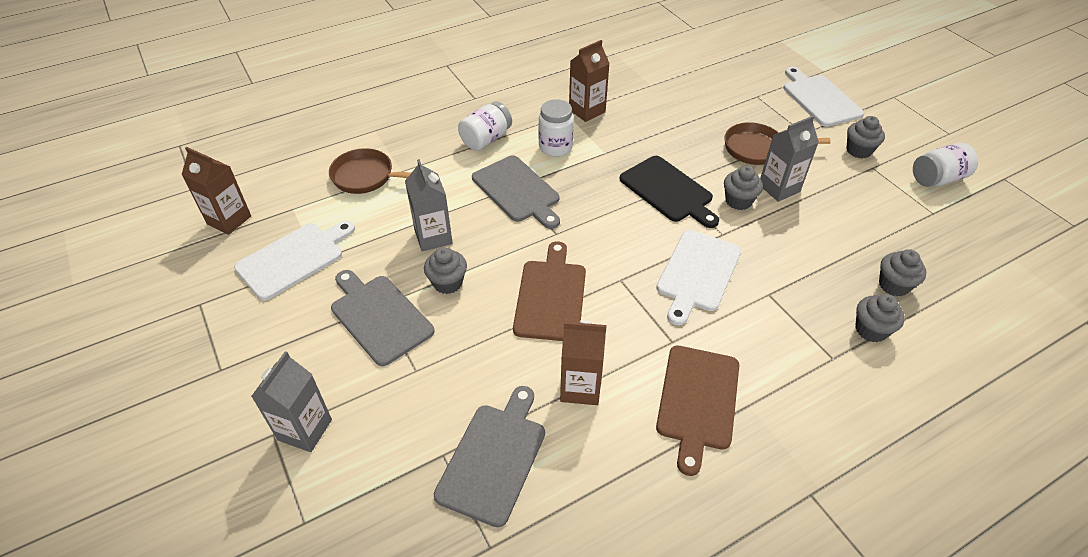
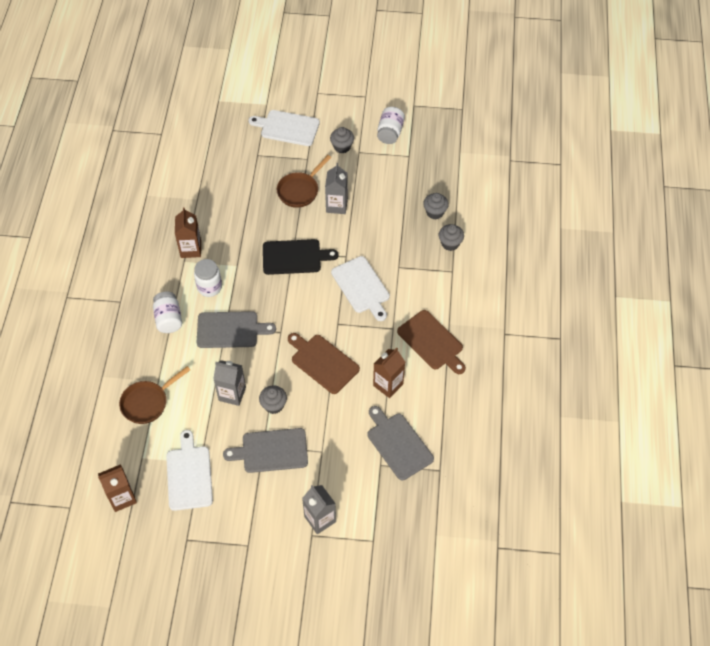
camera: 55 degrees left, 10 degrees up
grey cupcake [724,166,763,210] -> none

